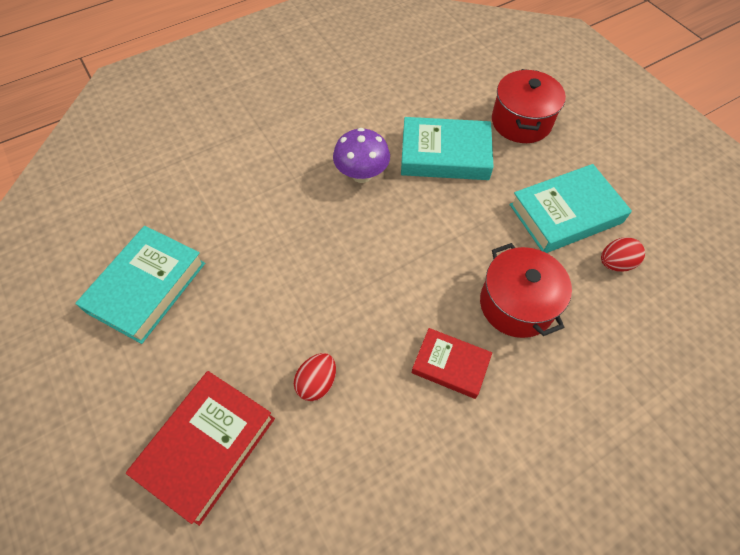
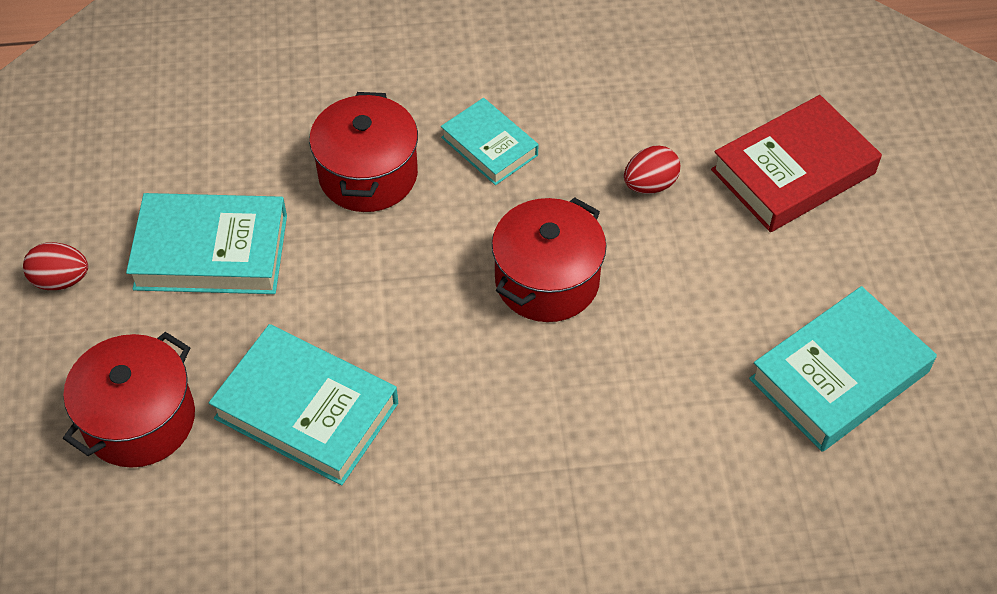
camera: 155 degrees left, 5 degrees down
purple mushroom [333,128,390,183] -> none
red book [411,328,492,399] -> turquoise book [441,98,539,185]
red egg [601,237,645,272] -> red egg moved to [23,242,88,290]
none -> red pot [492,197,606,322]

